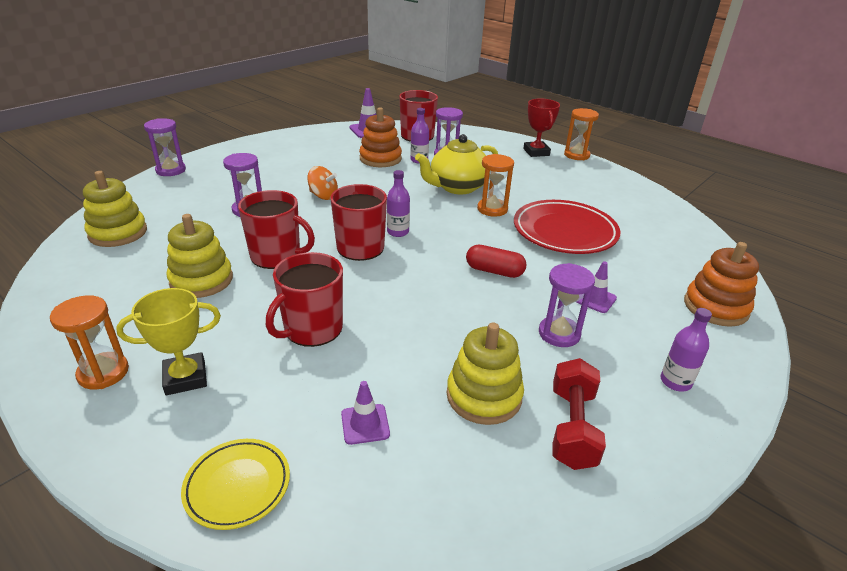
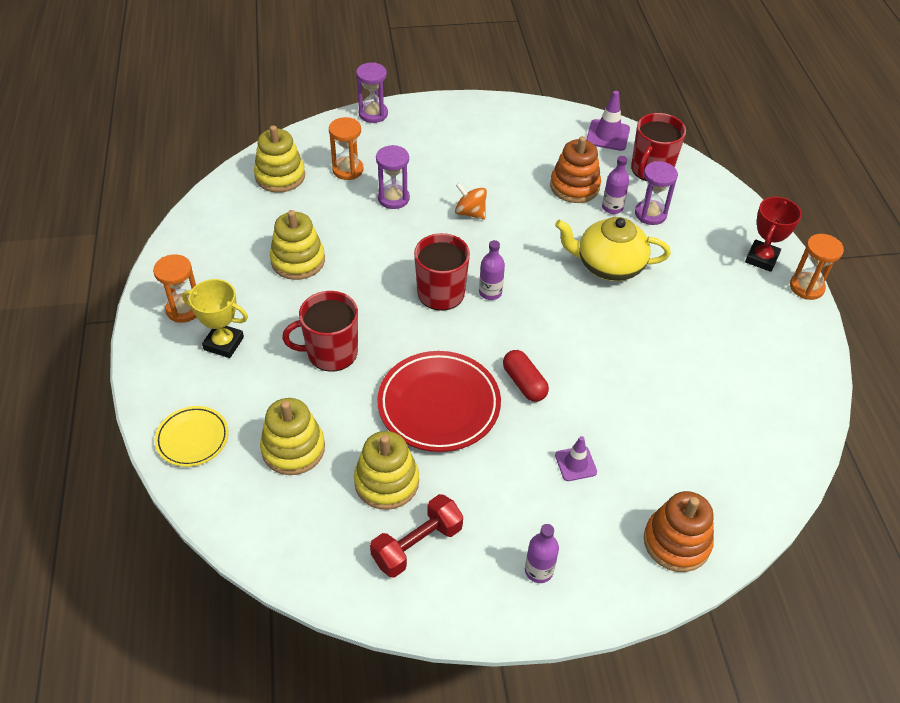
camera: 40 degrees right, 15 degrees up
red mug [238,190,315,269] -> none
orange spinning top [307,166,338,200] -> orange spinning top turned 150 degrees clockwise [455,183,487,219]
purple traffic cone [341,381,390,445] -> yellow stacking toy [260,398,325,475]
orange hourglass [477,154,514,217] -> orange hourglass moved to [329,117,363,180]
red plate [514,200,621,254] -> red plate moved to [377,351,501,452]
purple hourglass [539,263,595,347] -> none

